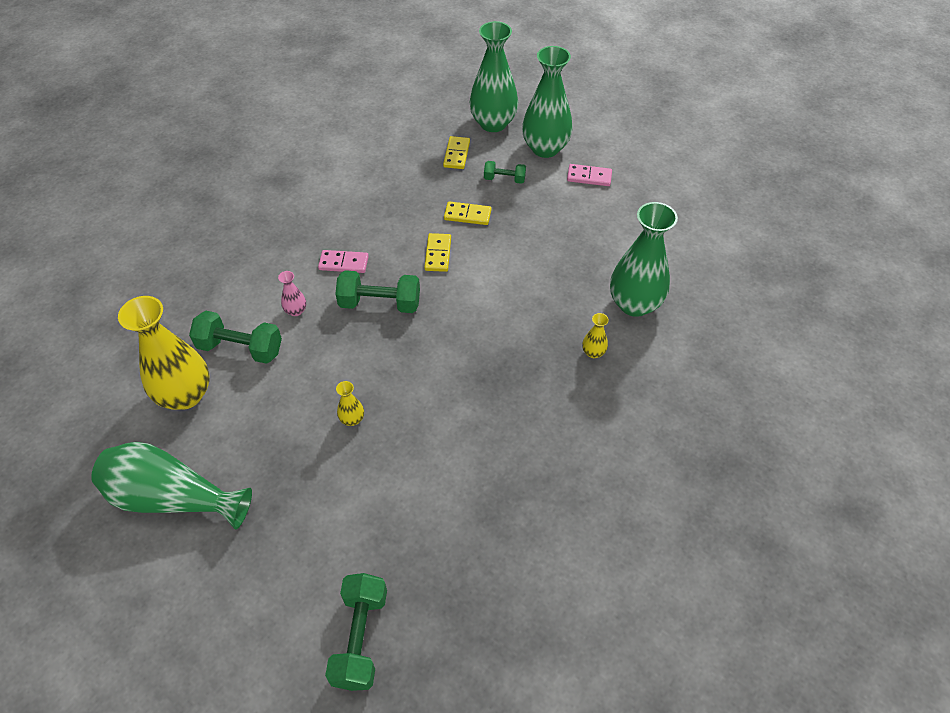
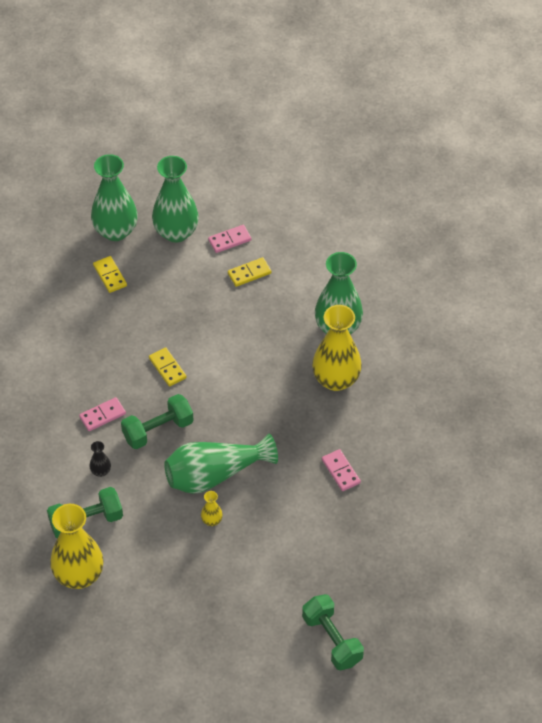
camera: 35 degrees left, 0 degrees up
green vase [91,442,252,530] -> green vase moved to [164,434,278,494]
pink vase [278,271,306,316] -> black vase [90,441,111,477]
yellow domino [444,201,491,225] -> yellow domino moved to [228,257,272,287]
green dumbbell [484,161,526,184] -> none
yellow vase [582,313,609,358] -> yellow vase [312,305,362,391], size x2.36
none -> pink domino [322,449,361,491]

